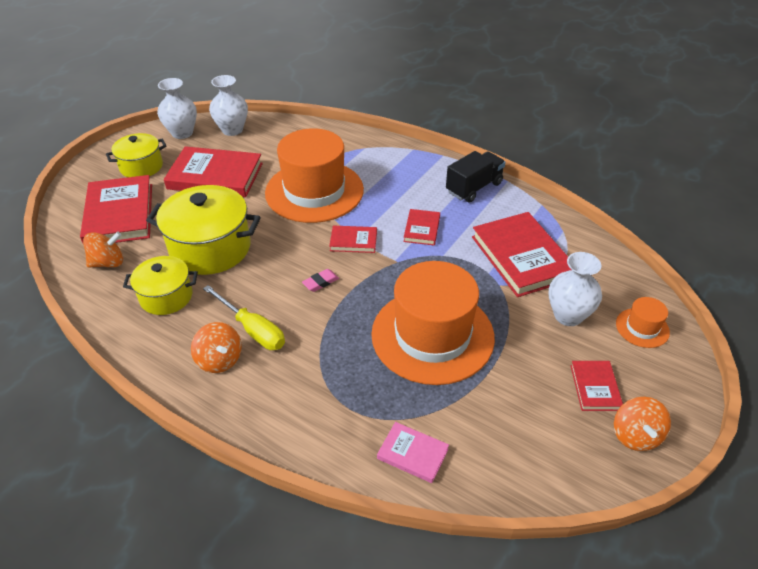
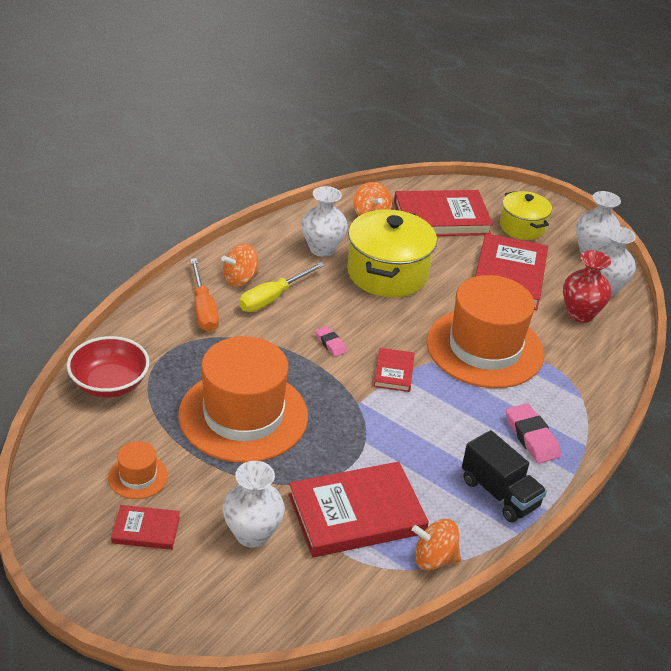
camera: 90 degrees right, 5 degrees down
yellow pot [123,256,198,315] -> white vase [302,186,348,257]
pink book [377,422,449,483] -> red bowl [67,336,150,398]
red book [404,209,440,246] -> none
orange spinning top [614,397,671,451] -> orange spinning top moved to [412,519,461,570]
orange hat [616,297,670,348] -> orange hat moved to [108,441,168,499]
none -> orange screwdriver [190,258,219,332]
none -> pink eraser [506,403,561,464]
none -> red vase [563,250,612,323]

